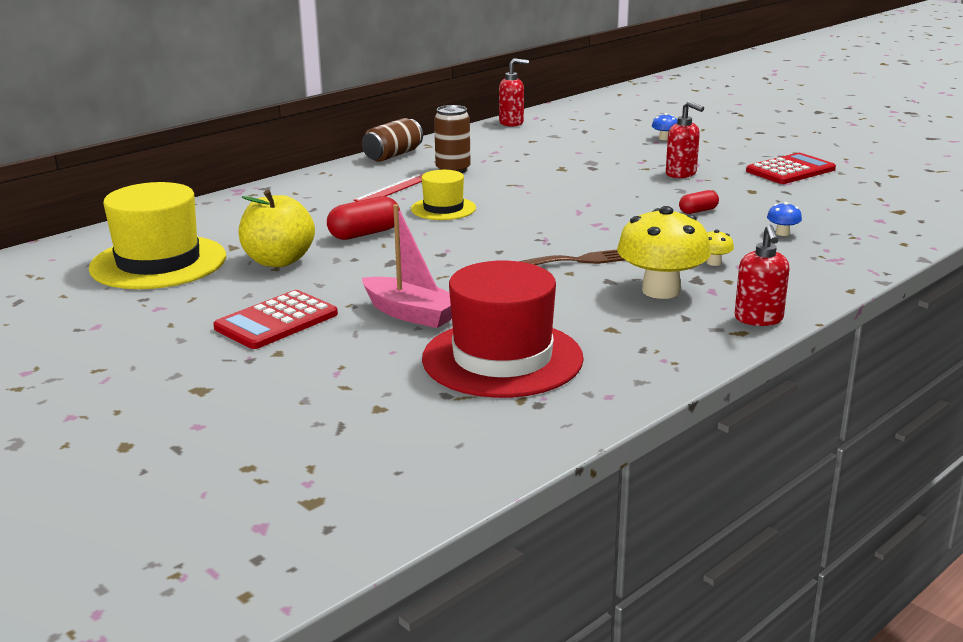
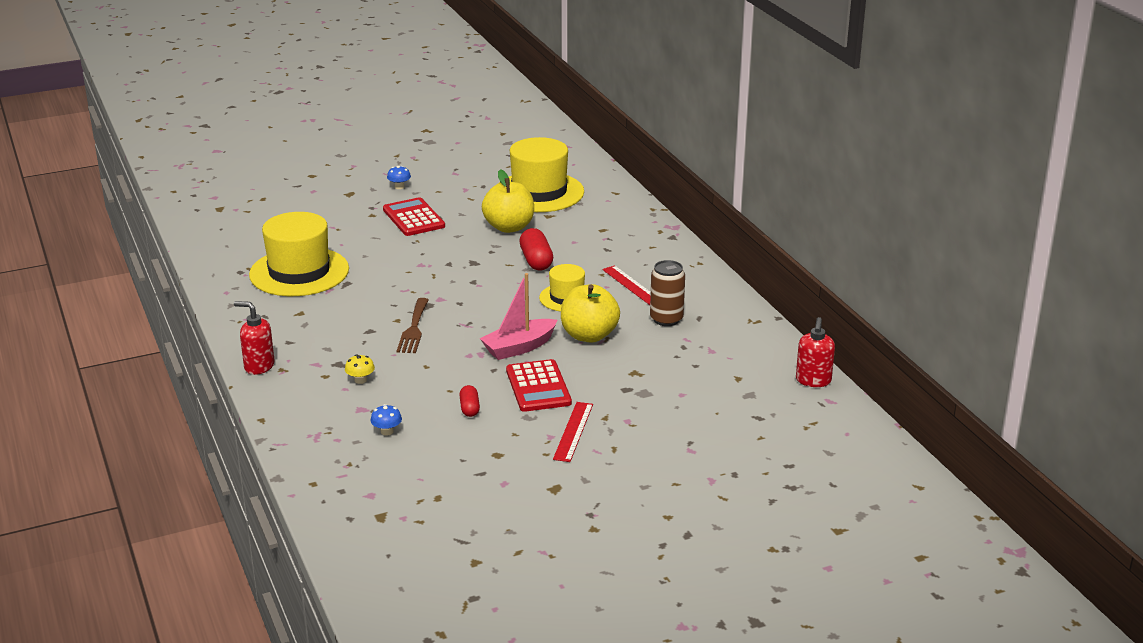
camera: 110 degrees right, 5 degrees up
brown can [362,118,423,162] -> none
pink boat [362,204,452,328] -> pink boat moved to [480,273,557,360]
red hat [422,261,584,398] -> yellow hat [249,212,349,296]
yellow mushroom [617,206,711,299] -> none
blue mushroom [652,113,678,140] -> blue mushroom moved to [387,166,411,189]
red soap dispenser [666,101,704,178] -> red ruler [553,402,593,462]
red calculator [746,153,836,184] -> red calculator moved to [506,359,572,412]
none -> yellow apple [561,284,620,343]

